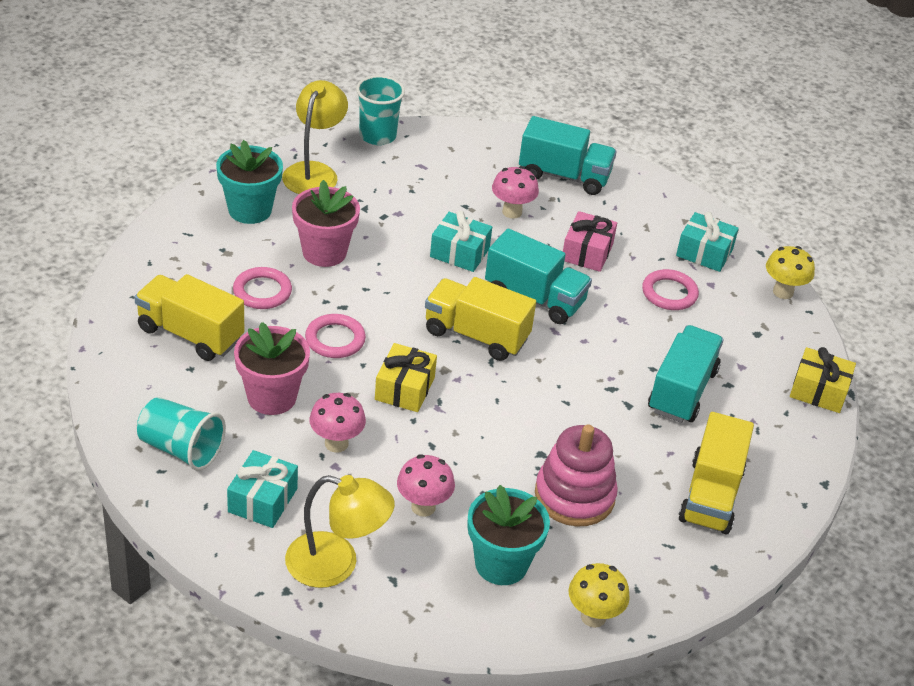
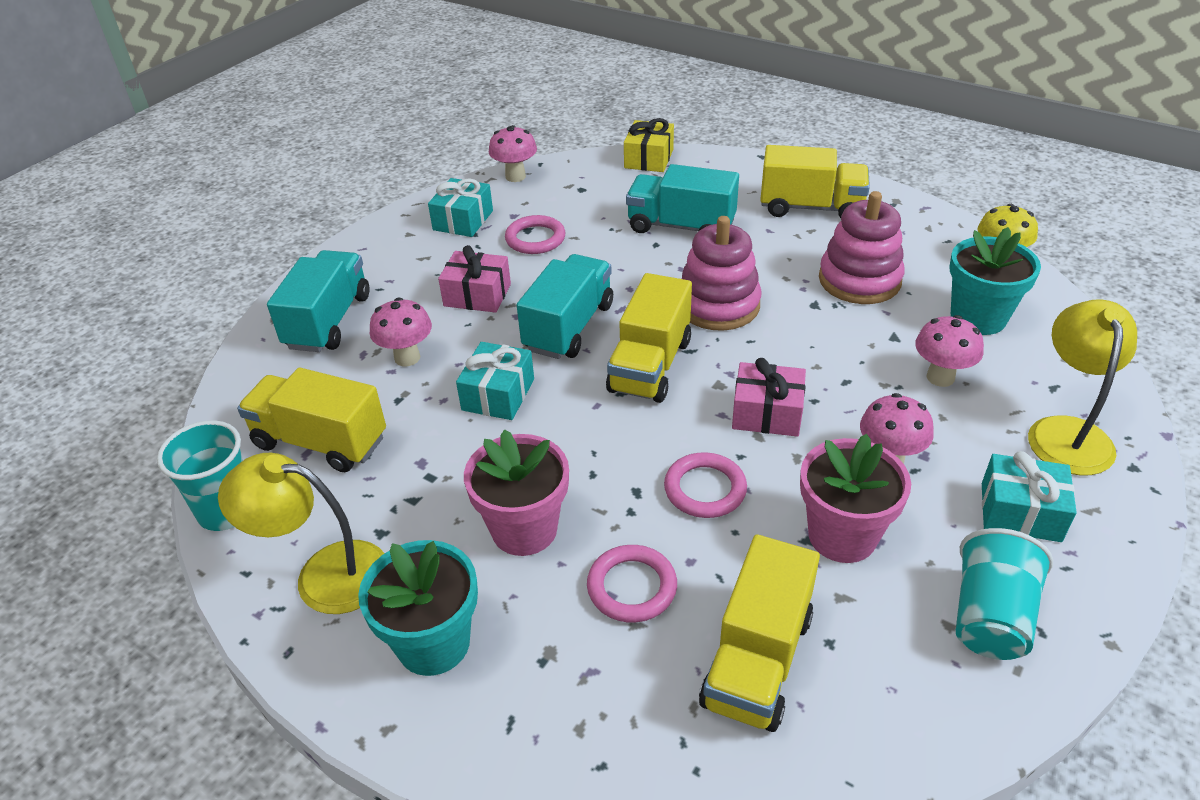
camera: 90 degrees left, 0 degrees up
yellow gift [375,343,437,412] -> pink gift [732,358,806,437]
yellow mushroom [766,246,815,299] -> pink mushroom [489,125,537,182]
none -> yellow truck [237,368,386,472]
none -> pink stacking toy [681,216,761,331]

